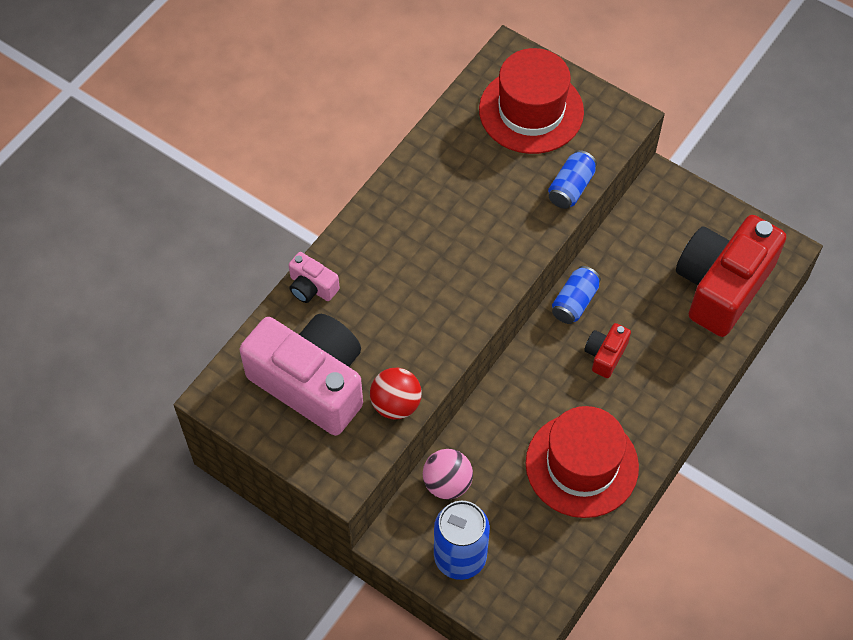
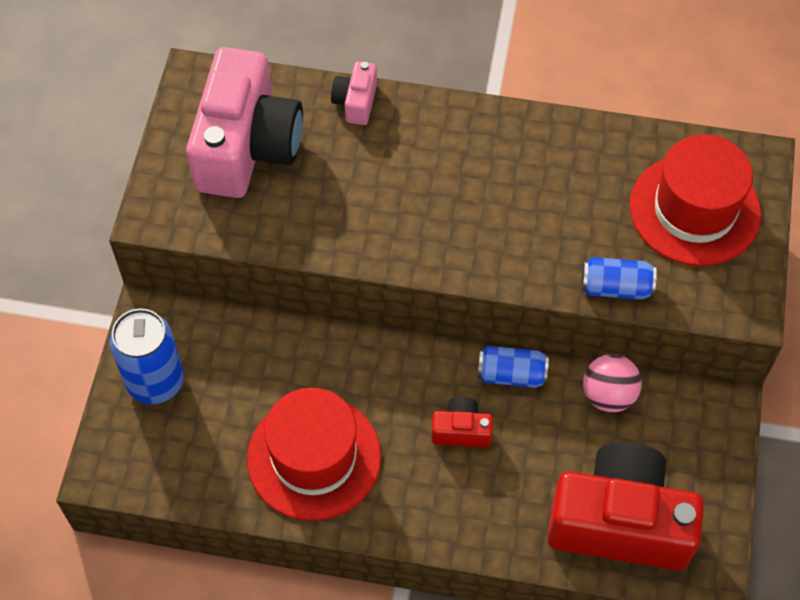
camera: 65 degrees right, 0 degrees up
red ball [370,368,422,419] -> none
pink ball [423,449,473,499] -> pink ball moved to [583,354,642,412]

